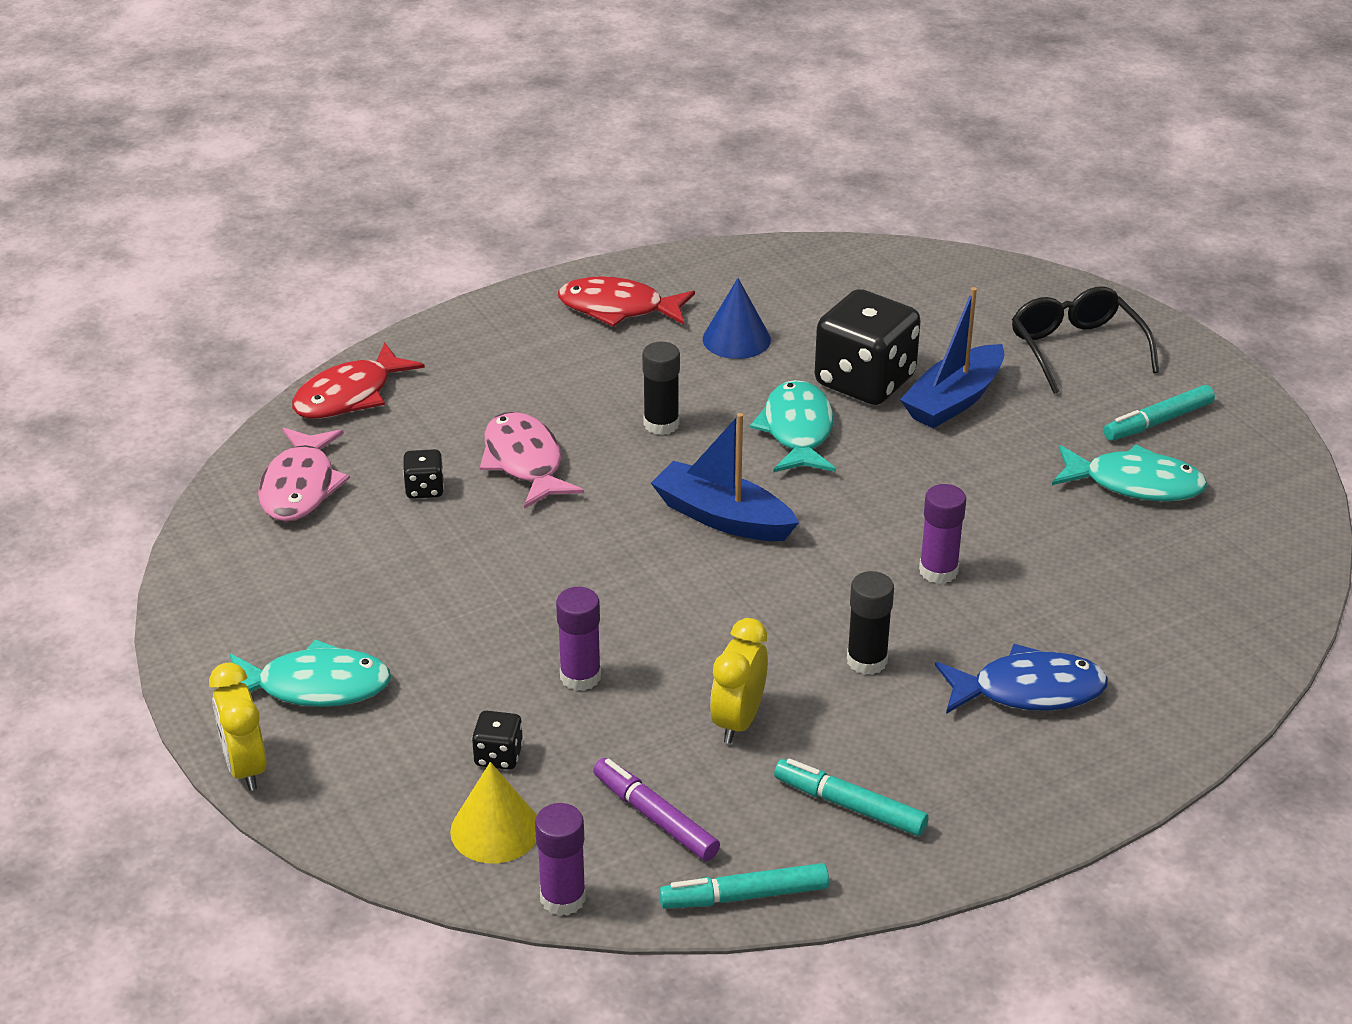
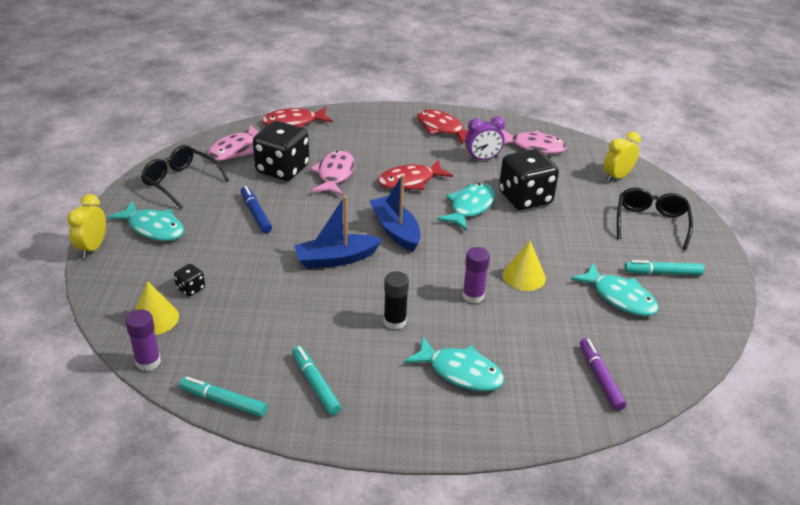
camera: 30 degrees right, 0 degrees up
black dice [403,449,444,499] -> black dice [253,121,309,181], size x2.30
purple glue stick [556,587,601,691] -> none
purple marker [593,758,720,861] -> purple marker moved to [580,338,626,411]
black glue stick [642,342,680,435] -> red fish [378,160,453,190]
blue cone [703,278,771,359] -> purple clock [465,116,505,161]
yellow clock [710,618,768,744] -> yellow clock moved to [604,132,641,182]
blue boat [900,287,1004,428] -> blue boat moved to [294,196,382,269]
blue fish [935,644,1108,714] -> turquoise fish [404,336,504,391]
none -> black glasses [141,145,229,208]
none -> blue marker [241,186,272,233]
none -> pink fish [501,129,567,154]
none -> yellow cone [503,241,546,291]

